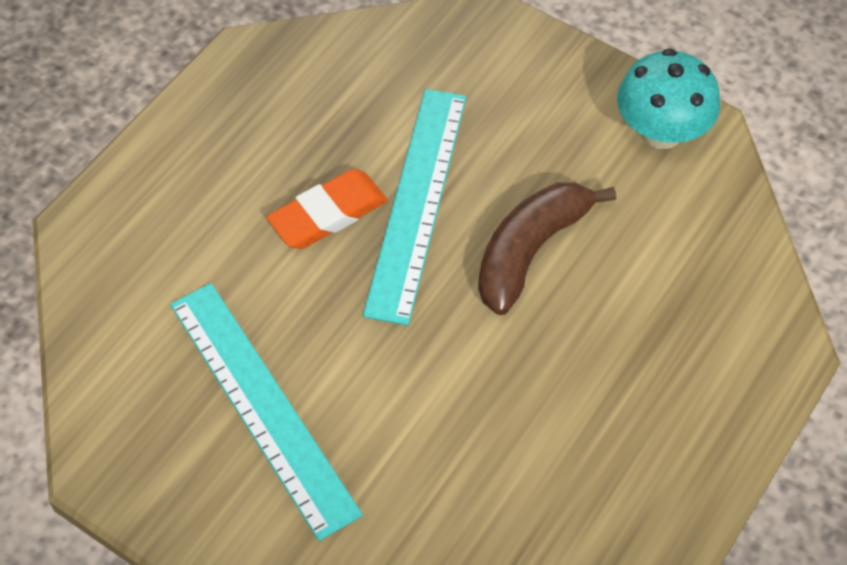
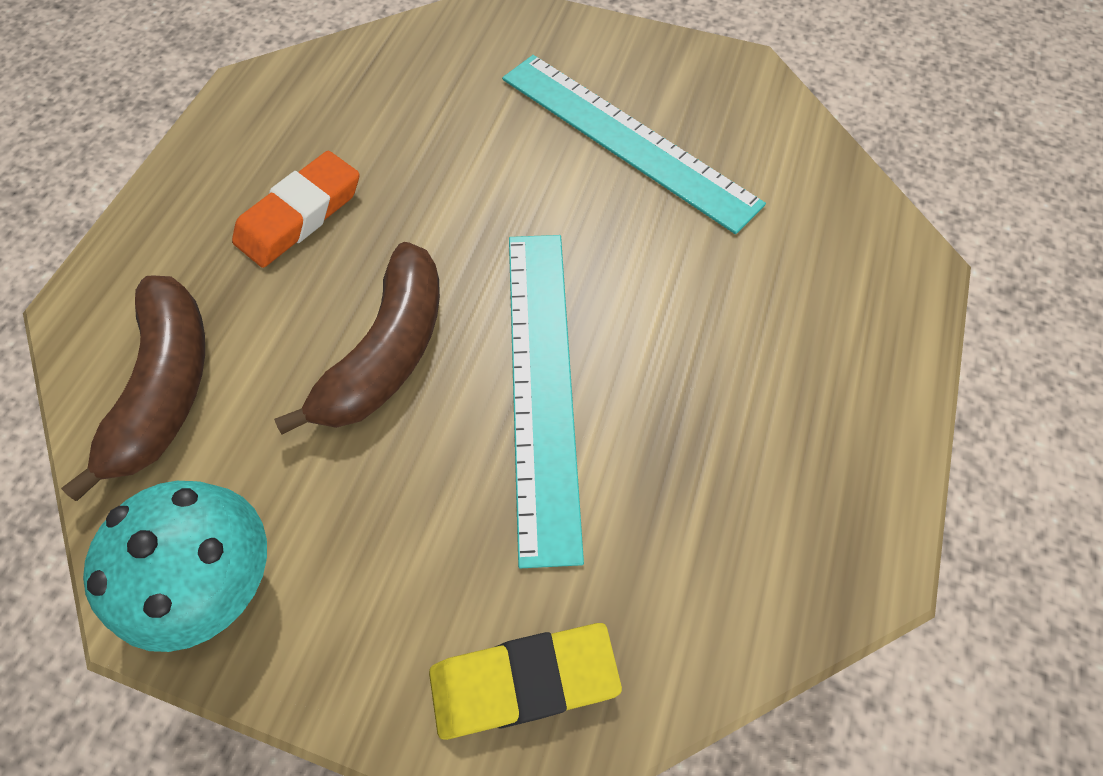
camera: 165 degrees right, 5 degrees up
orange eraser [266,169,388,249] -> orange eraser moved to [232,151,360,268]
none -> brown banana [61,275,205,501]
none -> yellow eraser [429,623,622,740]

